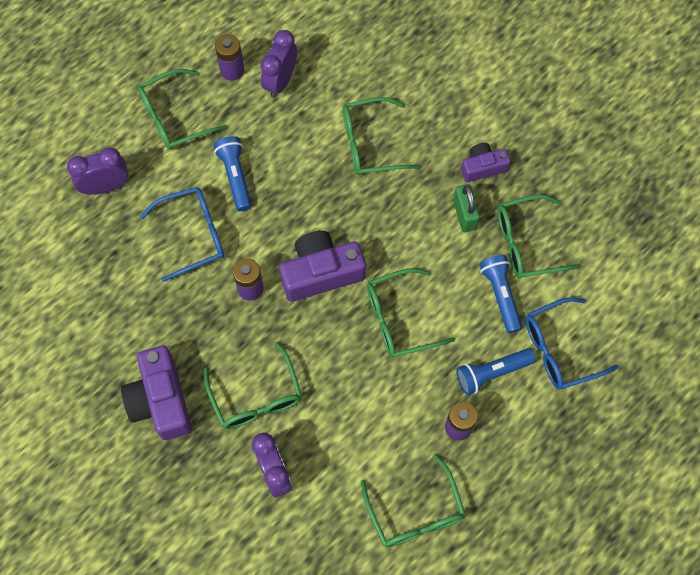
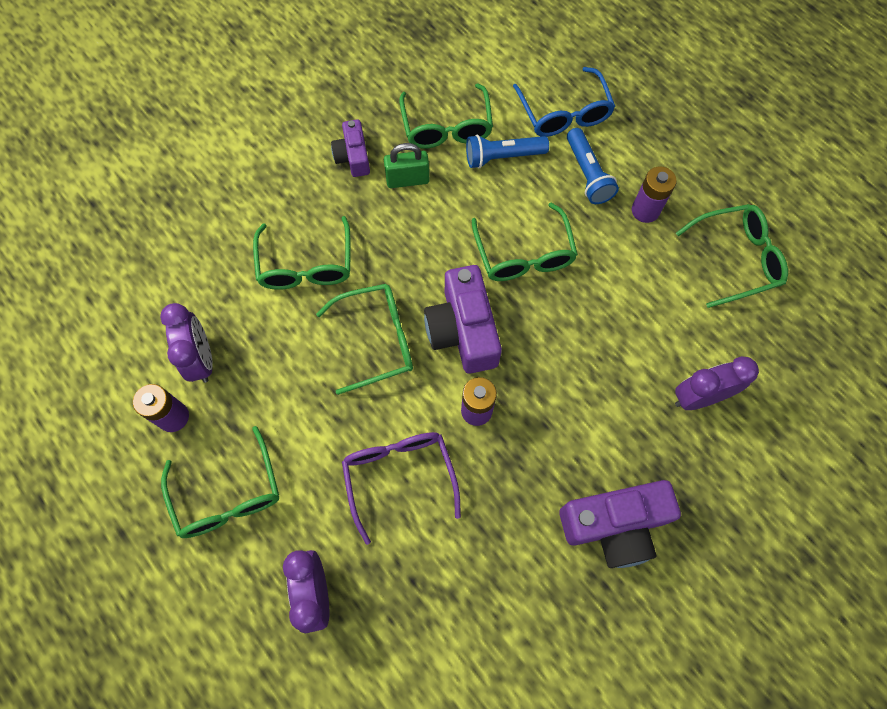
camera: 85 degrees left, 0 degrees up
blue glasses [140,187,224,282] -> purple glasses [342,432,461,545]
green glasses [204,342,302,429] -> green glasses moved to [316,284,413,395]
blue flashlight [213,136,252,211] -> none
purple clock [261,30,297,98] -> purple clock turned 135 degrees counterclockwise [160,303,213,383]

